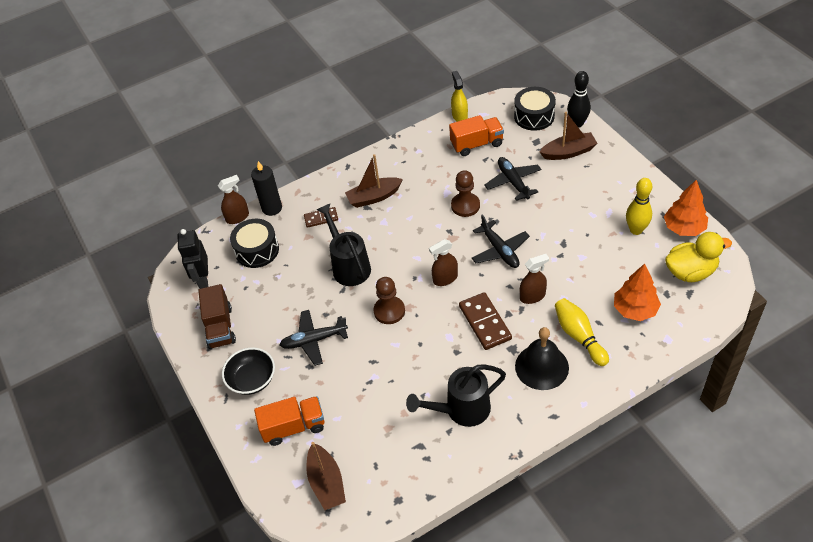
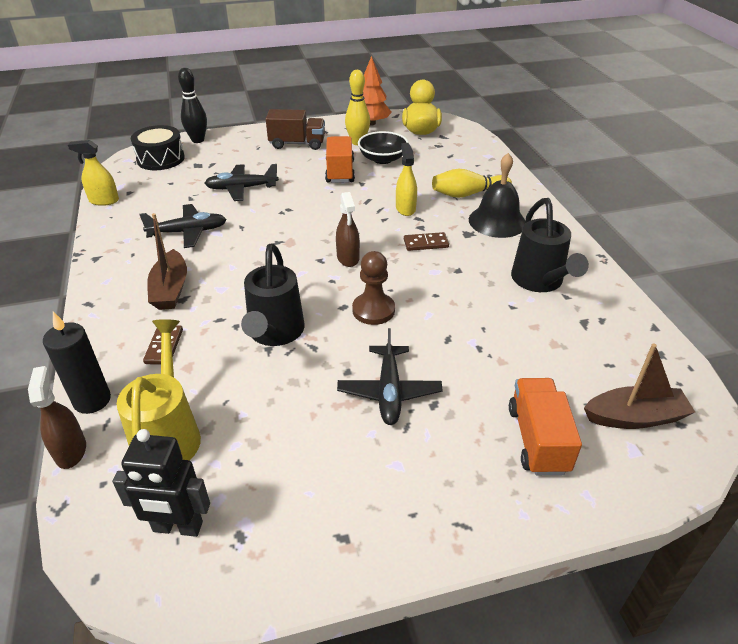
camera: 80 degrees left, 10 degrees down
brown truck [198,284,236,349] -> brown truck moved to [266,109,325,150]
black bowl [222,347,275,395] -> black bowl moved to [358,131,409,164]
black drum [230,219,279,268] -> yellow watering can [117,319,201,461]
black watering can [317,204,371,286] -> black watering can turned 75 degrees counterclockwise [241,243,305,346]
orange truck [449,115,504,156] -> orange truck moved to [325,136,355,183]
brown pawn [451,170,480,217] -> none
brown domino [459,292,512,350] -> brown domino [404,232,449,251], size x0.60
black plane [472,214,530,268] -> black plane moved to [139,204,227,248]
brown spray bottle [520,254,549,304] -> yellow spray bottle [396,143,417,216]
brown boat [540,112,598,160] -> none
orange tree [614,264,661,321] -> none

